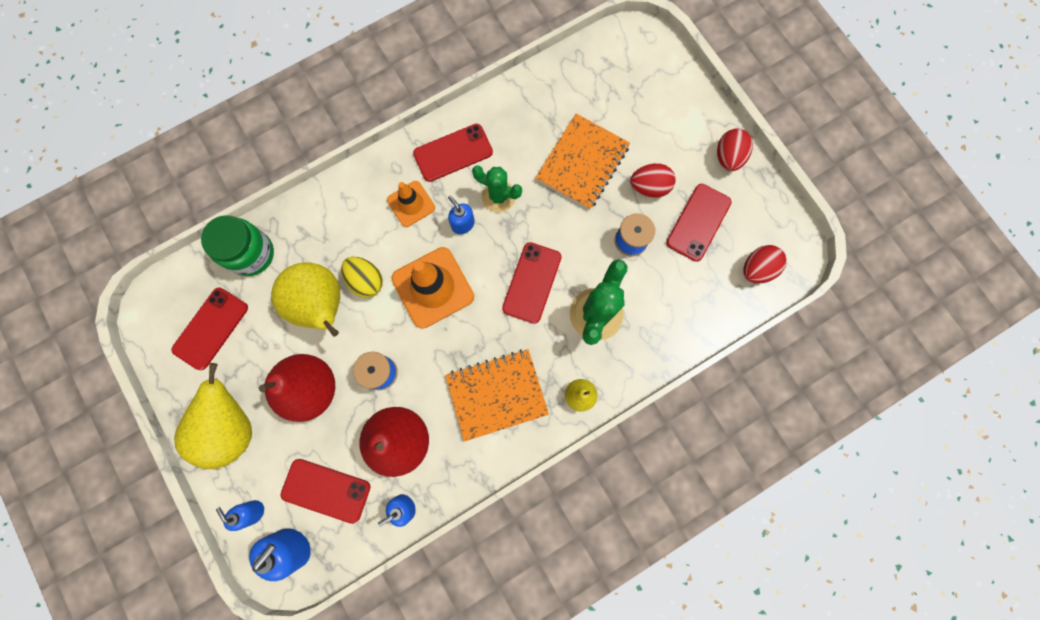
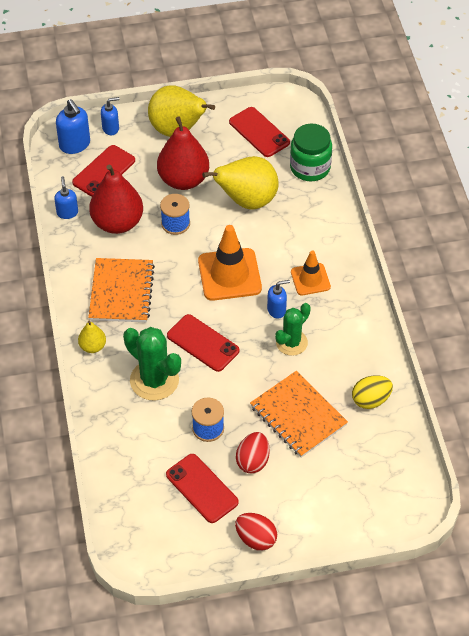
camera: 110 degrees right, 25 degrees down
yellow egg [341,257,383,298] -> yellow egg moved to [352,375,393,409]
red phone [413,124,493,182] -> none
red egg [743,245,787,284] -> none

